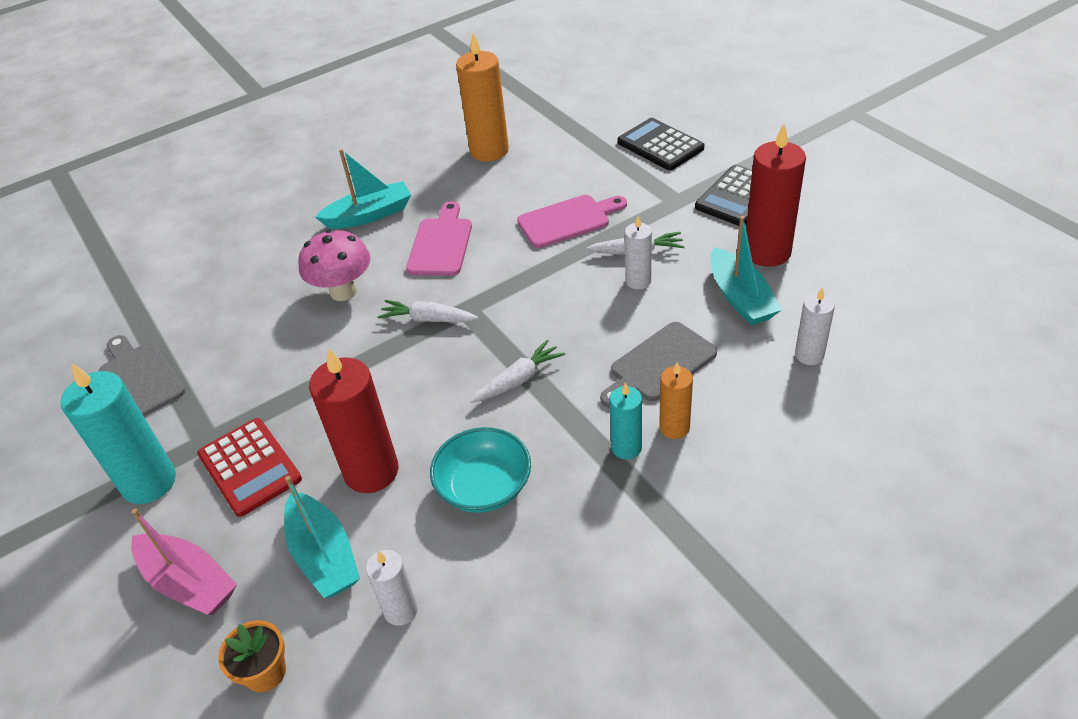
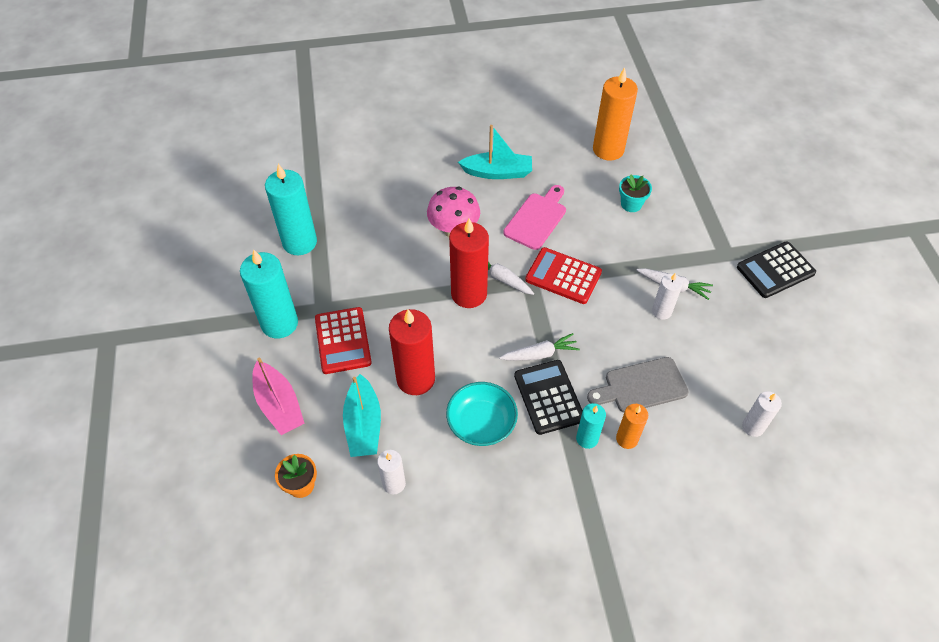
camera: 20 degrees right, 10 degrees up
grey cutting board [99,335,185,417] -> turquoise candle [265,164,317,255]
pink cutting board [517,195,627,248] -> none
black calculator [617,118,705,170] -> black calculator moved to [514,360,583,435]
turquoise boat [710,216,782,325] -> none
red candle [746,124,806,267] -> red candle moved to [449,219,489,308]
none -> red calculator [525,247,602,304]
none -> turquoise flower pot [619,174,652,212]

